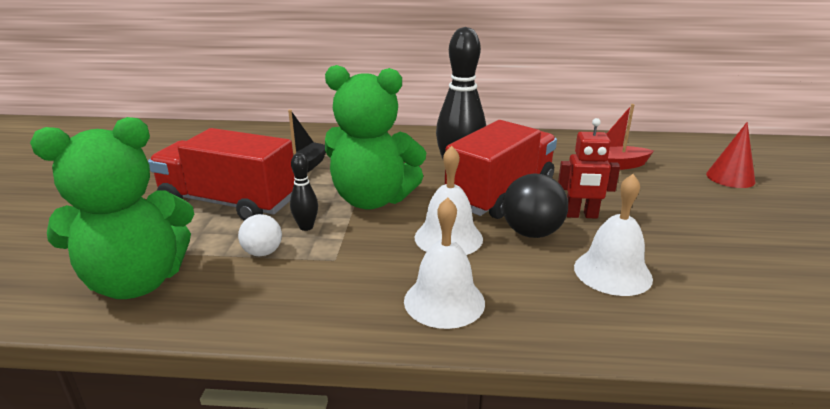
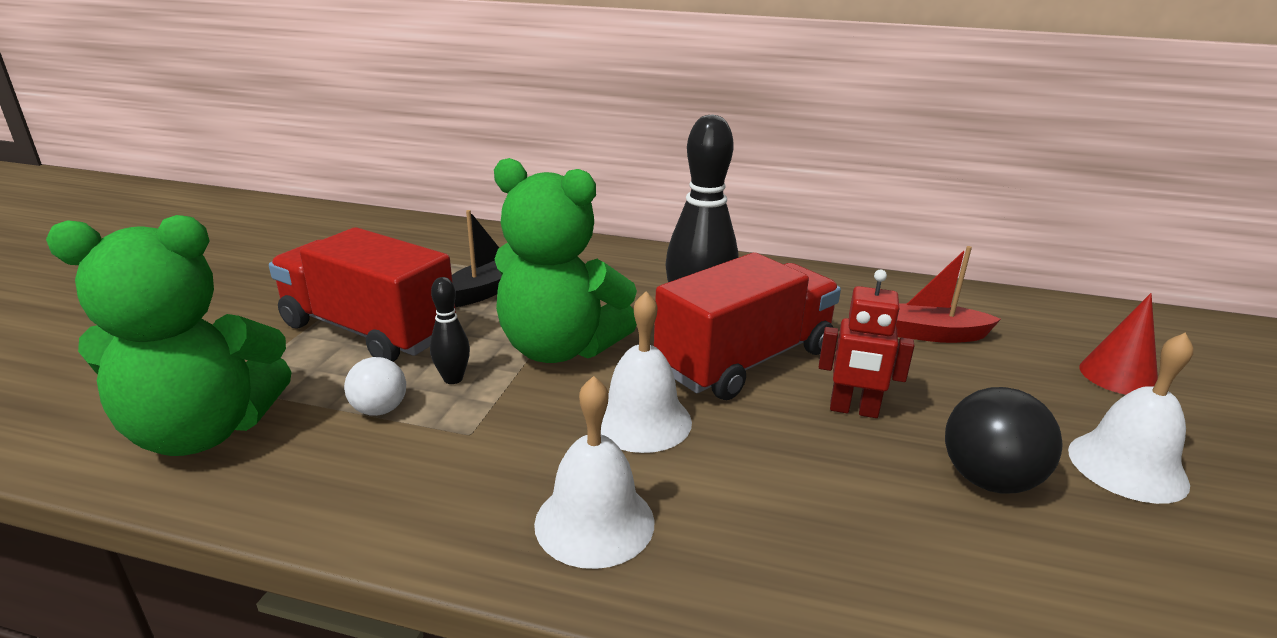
camera: 10 degrees right, 0 degrees up
black ball [502,173,568,238] -> black ball moved to [945,387,1062,494]
white bell [574,174,653,296] -> white bell moved to [1068,333,1193,504]

